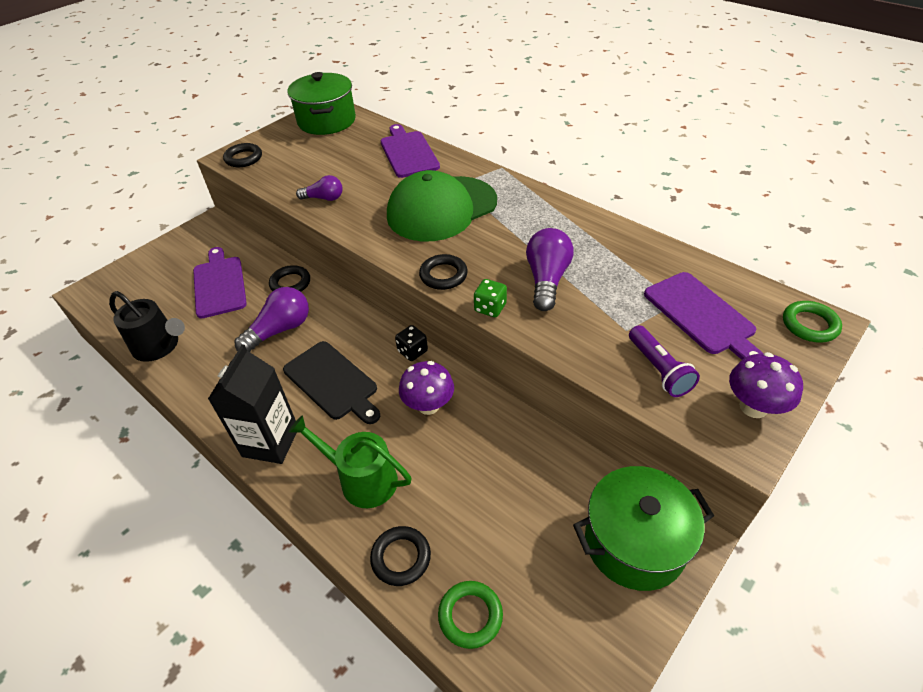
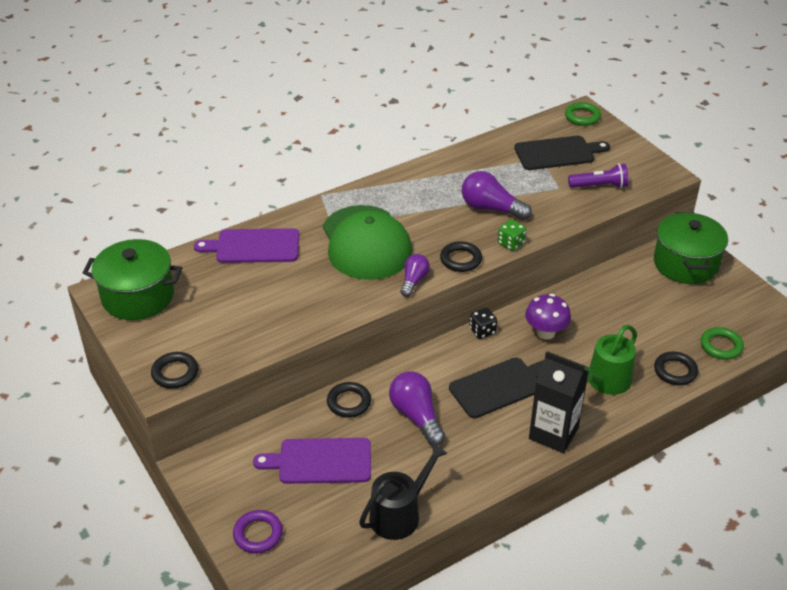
camera: 75 degrees left, 5 degrees down
purple light bulb [296,175,343,201] -> purple light bulb moved to [401,254,430,297]
purple cutting board [644,272,763,360] -> black cutting board [514,136,610,170]
purple mushroom [729,352,803,418] -> none
none -> purple ring [233,510,283,553]

